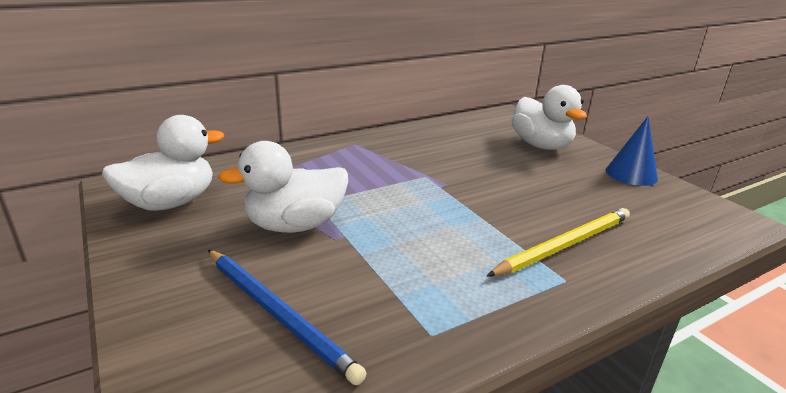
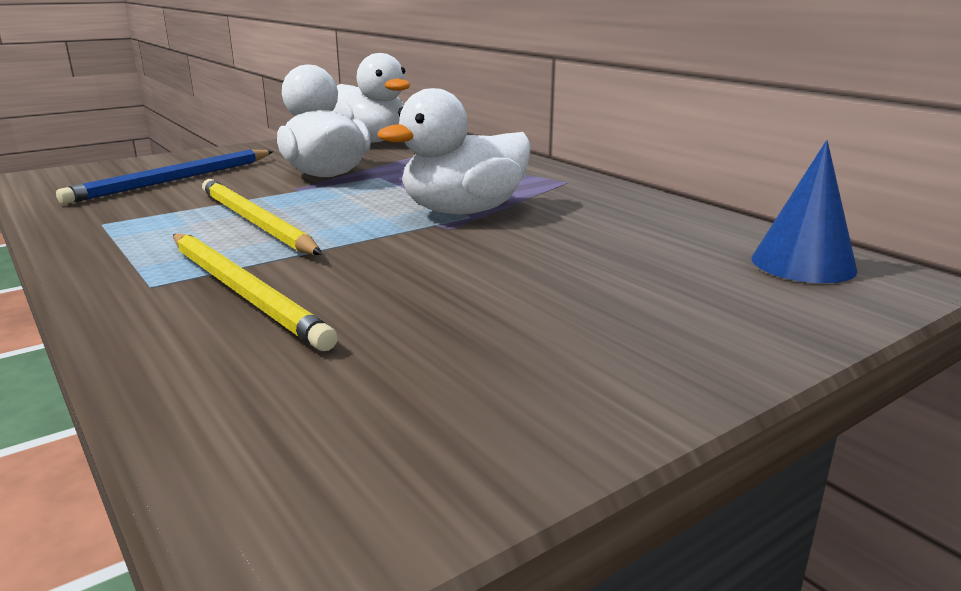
camera: 85 degrees right, 5 degrees down
white duck [511,85,587,150] -> white duck moved to [377,88,531,214]
blue cone [606,116,658,186] -> blue cone moved to [751,140,858,283]
none -> yellow pencil [202,179,322,255]

